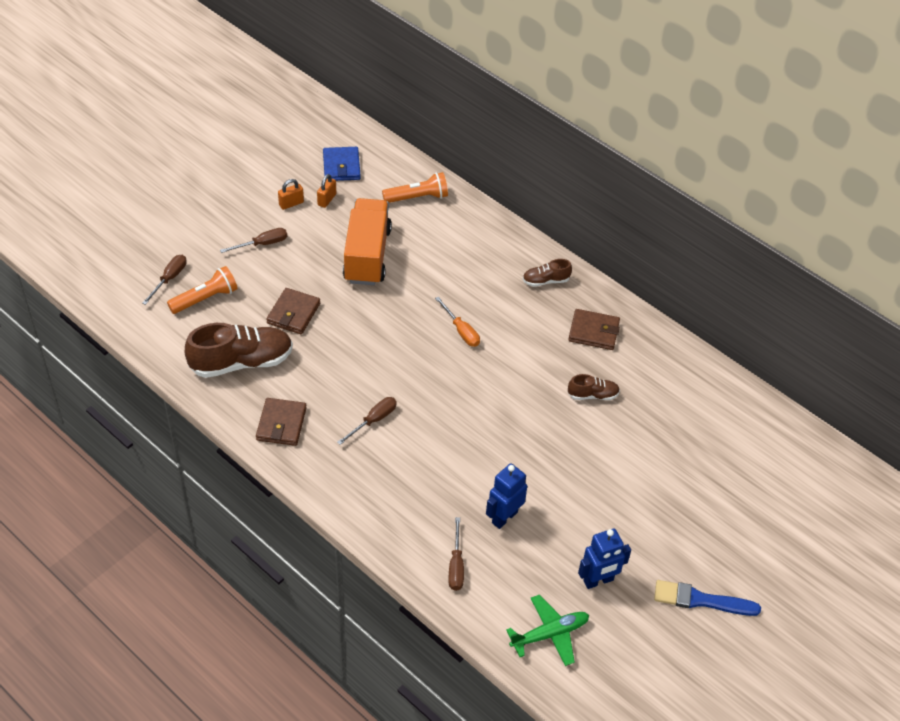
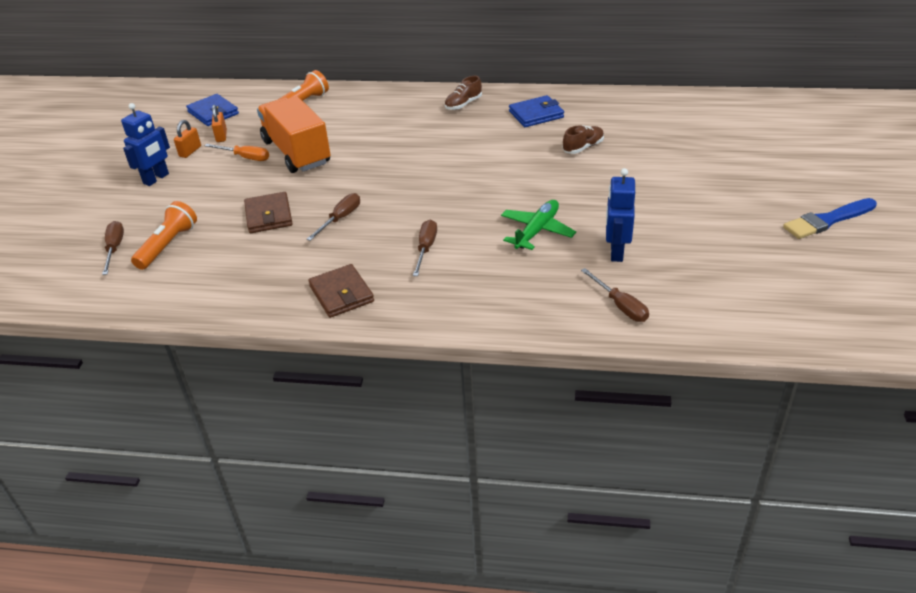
camera: 30 degrees left, 10 degrees down
brown shoe [185,323,293,378] -> none
brown screwdriver [220,228,287,253] -> brown screwdriver moved to [307,193,360,241]
orange screwdriver [435,297,480,347] -> orange screwdriver moved to [205,144,269,161]
green plane [506,595,589,666] -> green plane moved to [501,200,576,250]
brown wallet [568,309,620,350] -> blue wallet [509,95,564,127]
blue robot [578,528,631,589] -> blue robot moved to [121,103,170,186]

